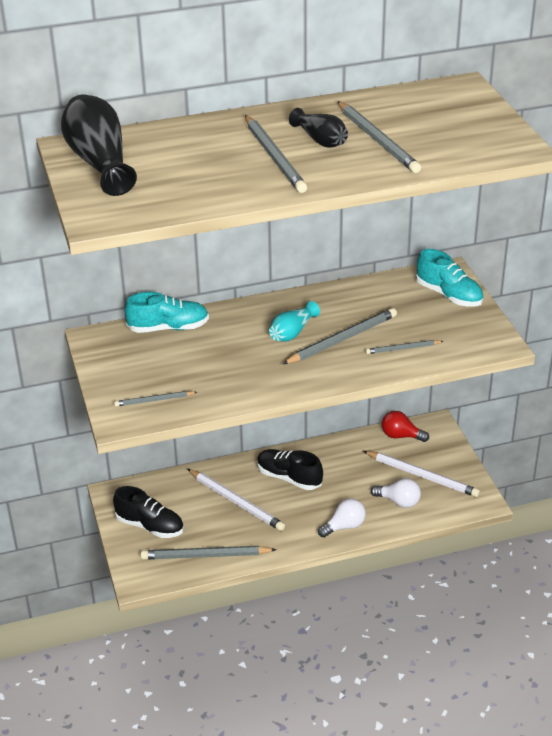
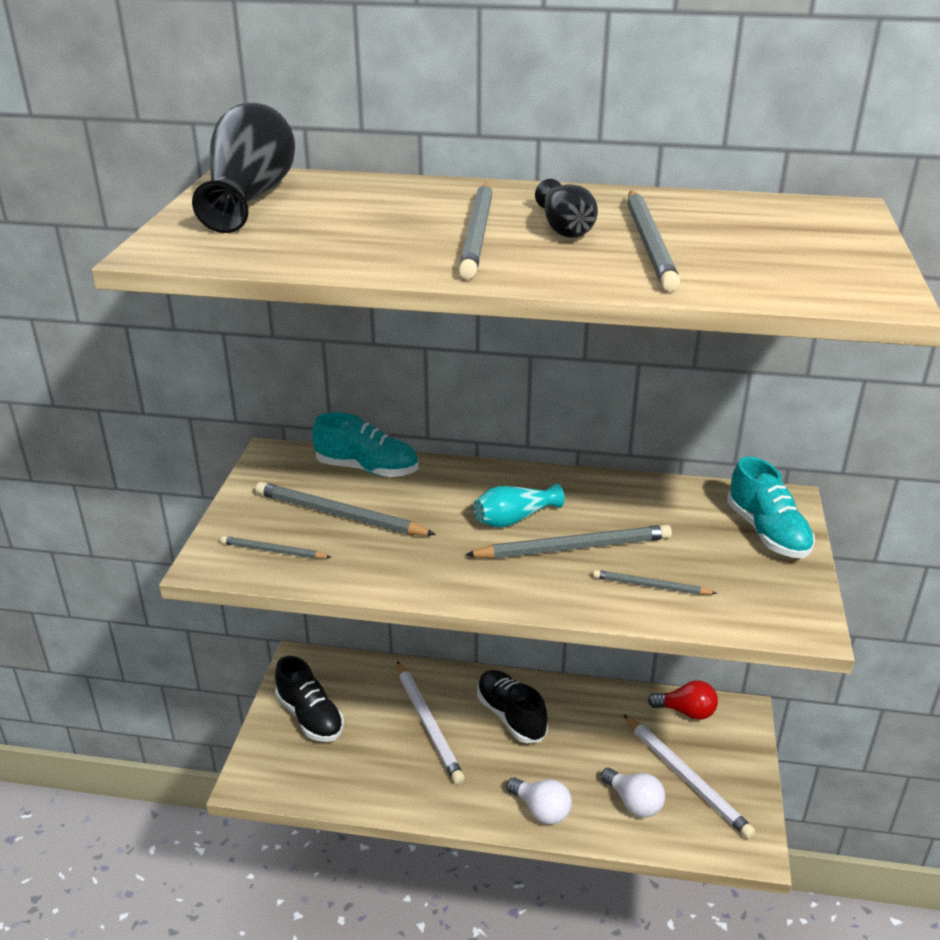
camera: 25 degrees right, 5 degrees down
grey pencil [140,546,277,559] -> grey pencil moved to [255,482,436,536]
white light bulb [318,499,366,538] -> white light bulb turned 45 degrees clockwise [506,777,572,824]
red light bulb [382,411,429,442] -> red light bulb turned 150 degrees clockwise [648,680,718,720]

